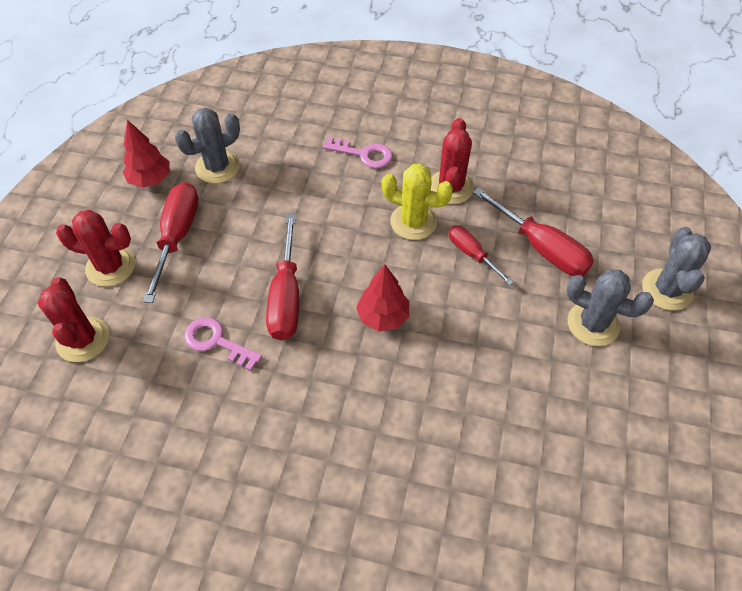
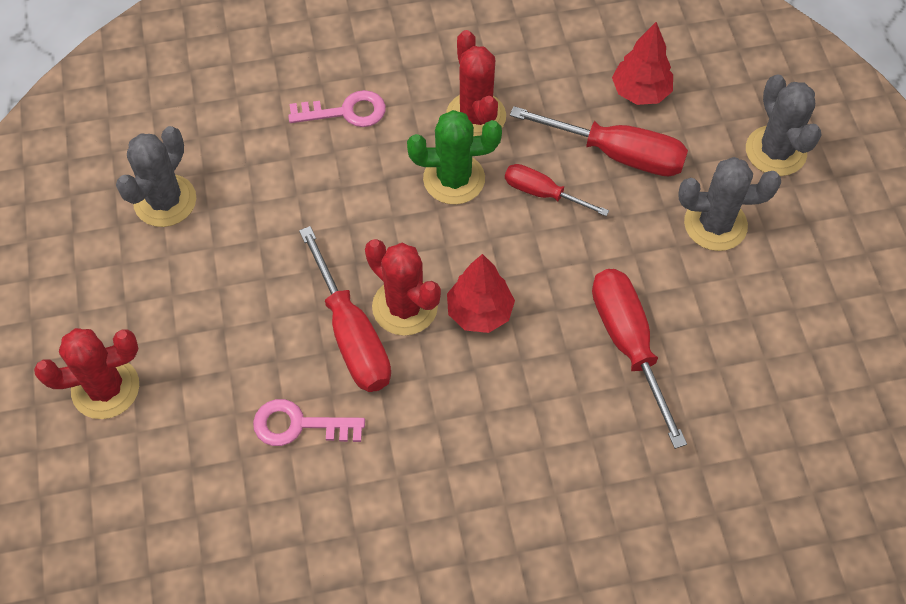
camera: 25 degrees left, 5 degrees up
red cactus [38,277,109,362] -> red cactus moved to [365,239,441,336]
red tree [122,120,170,188] -> red tree moved to [612,22,673,105]
red screwdriver [143,182,199,303] -> red screwdriver moved to [592,269,687,449]
yellow cactus [382,164,453,240] -> green cactus [407,110,502,205]

